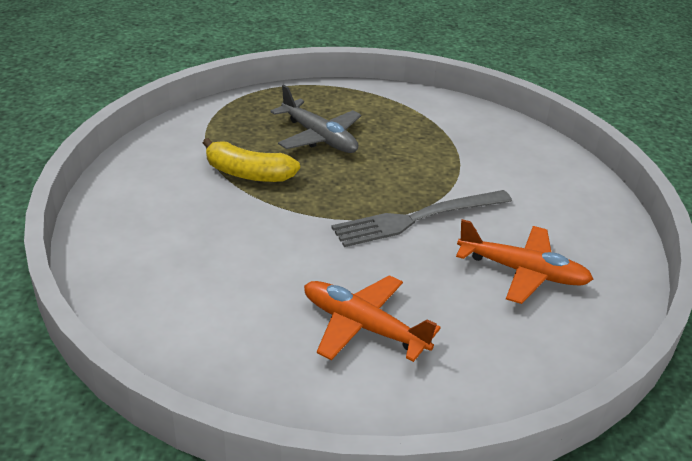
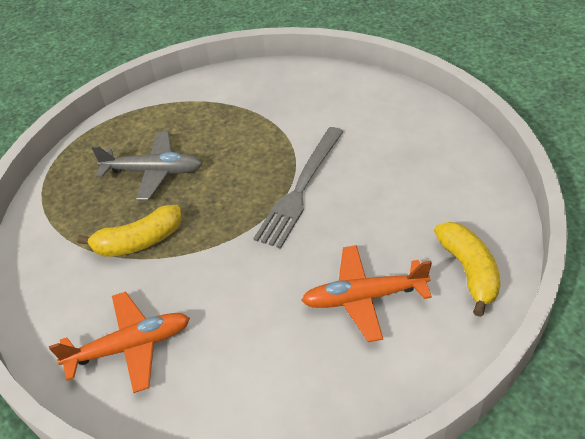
camera: 35 degrees left, 10 degrees up
orange plane [456,219,593,304] -> orange plane moved to [49,292,190,393]
none -> yellow banana [434,222,500,317]

